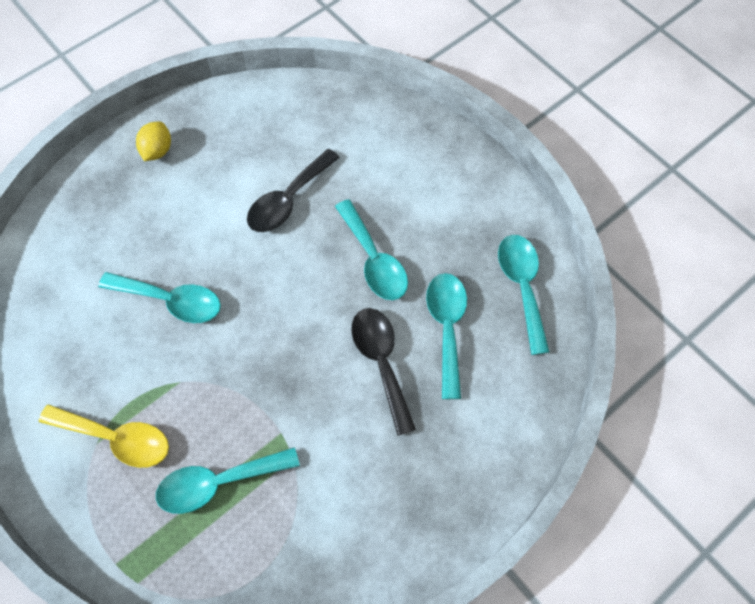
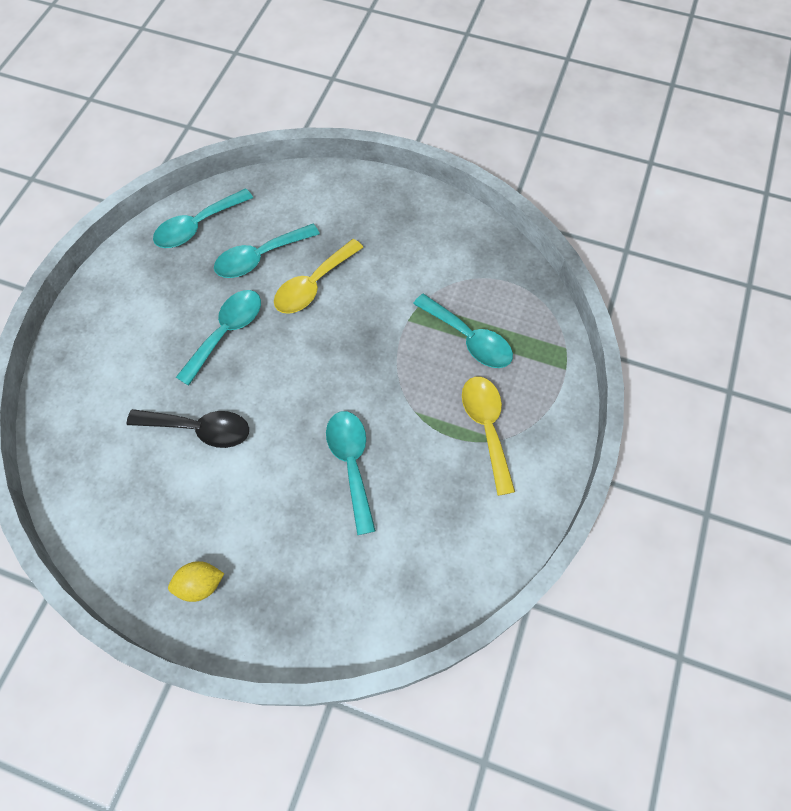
camera: 120 degrees left, 0 degrees up
black spoon [351,308,416,436] -> yellow spoon [274,239,364,314]

